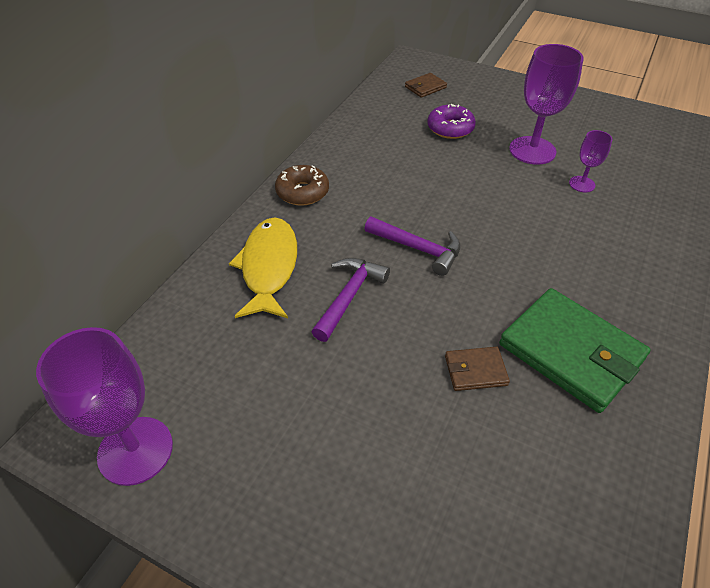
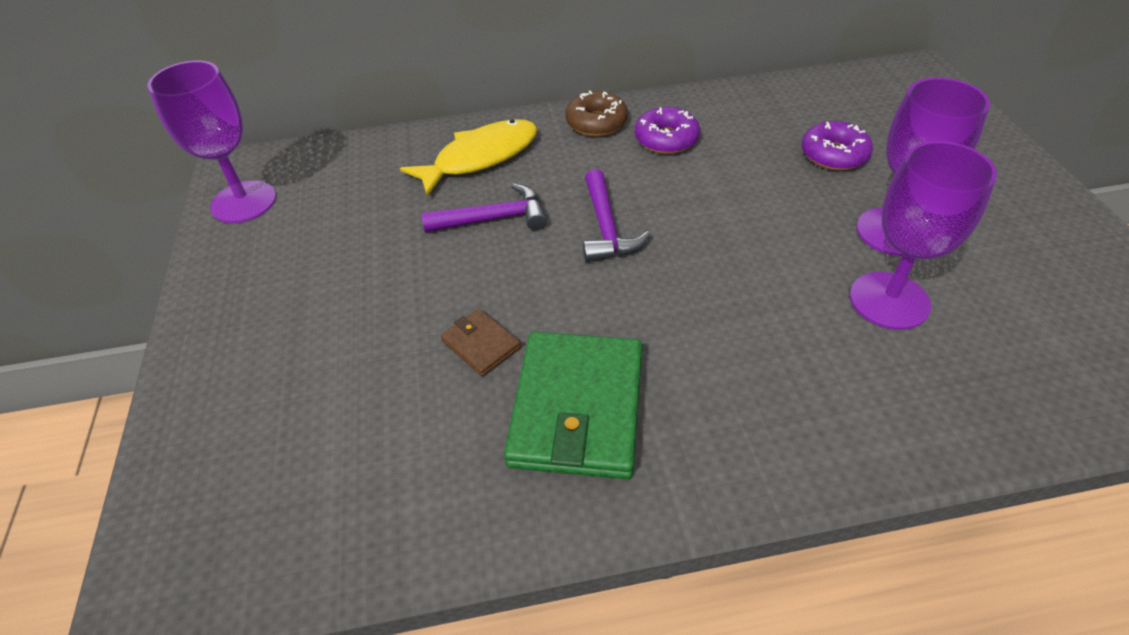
camera: 55 degrees right, 0 degrees up
brown wallet [405,73,447,98] -> none
purple goblet [569,130,612,192] -> purple goblet [850,141,997,330], size x1.93
none -> purple donut [635,107,700,154]

